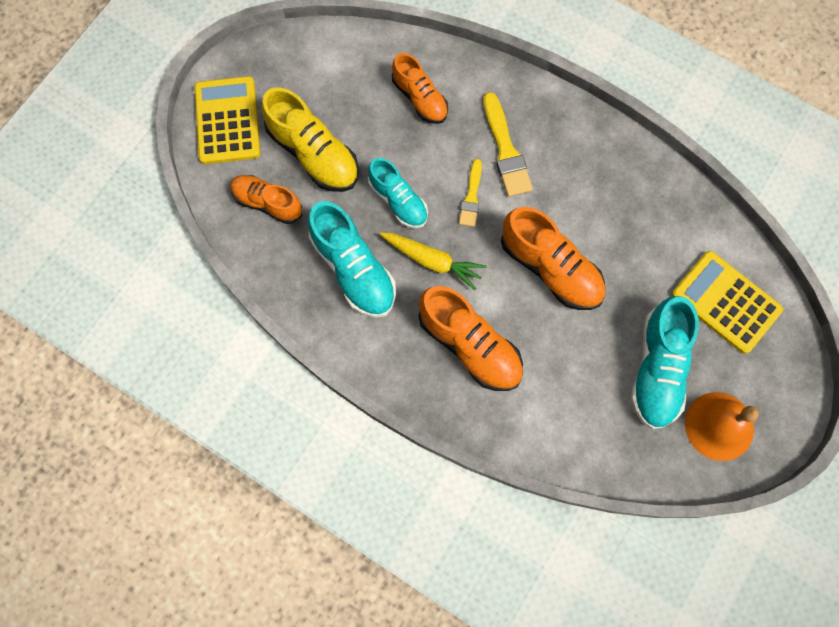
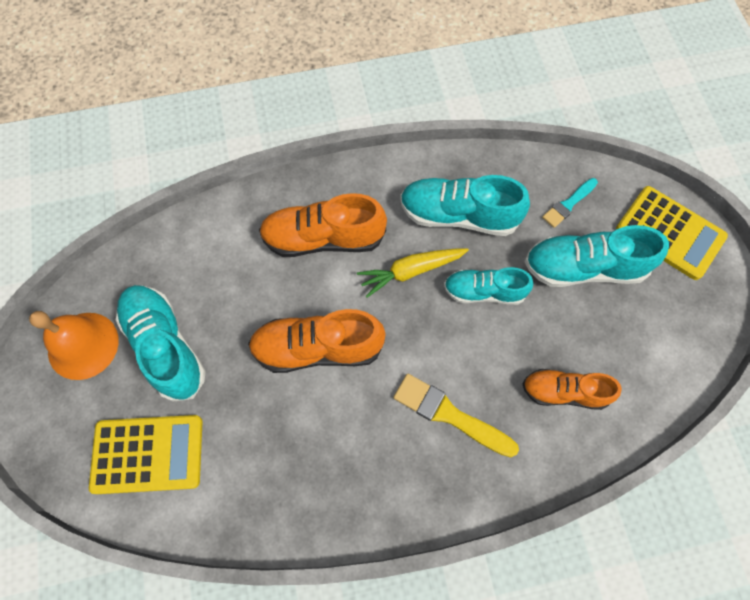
camera: 135 degrees right, 5 degrees down
orange shoe [230,175,302,224] -> turquoise brush [542,178,598,228]
yellow shoe [261,87,359,192] -> turquoise shoe [524,225,669,287]
yellow brush [459,159,482,227] -> none

